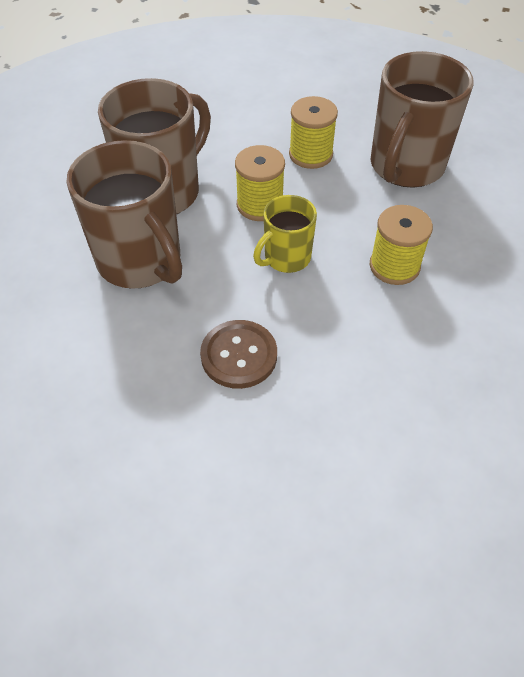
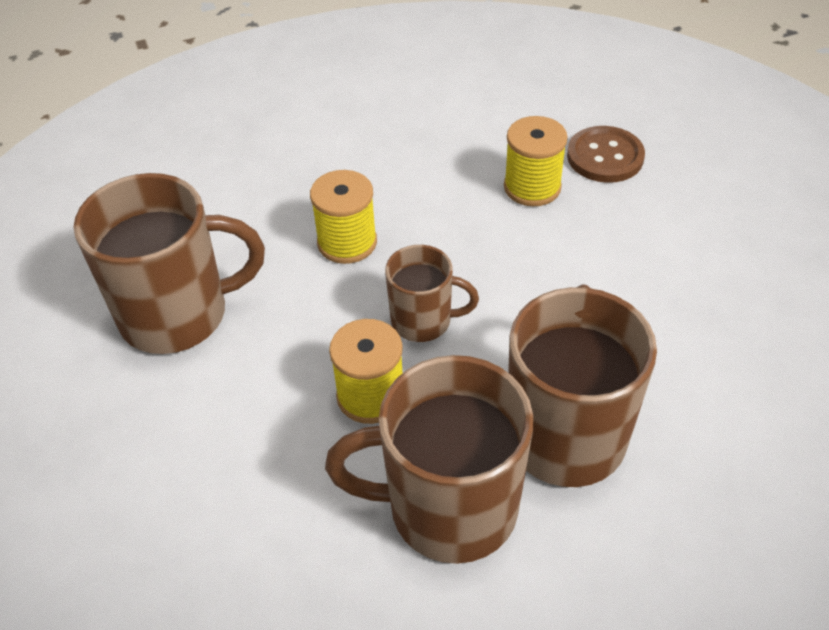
camera: 130 degrees left, 5 degrees down
brown button [200,320,277,389] -> brown button moved to [567,126,645,183]
yellow mug [253,195,317,273] -> brown mug [385,245,479,342]
yellow spool [289,96,338,169] -> yellow spool moved to [504,116,568,206]

